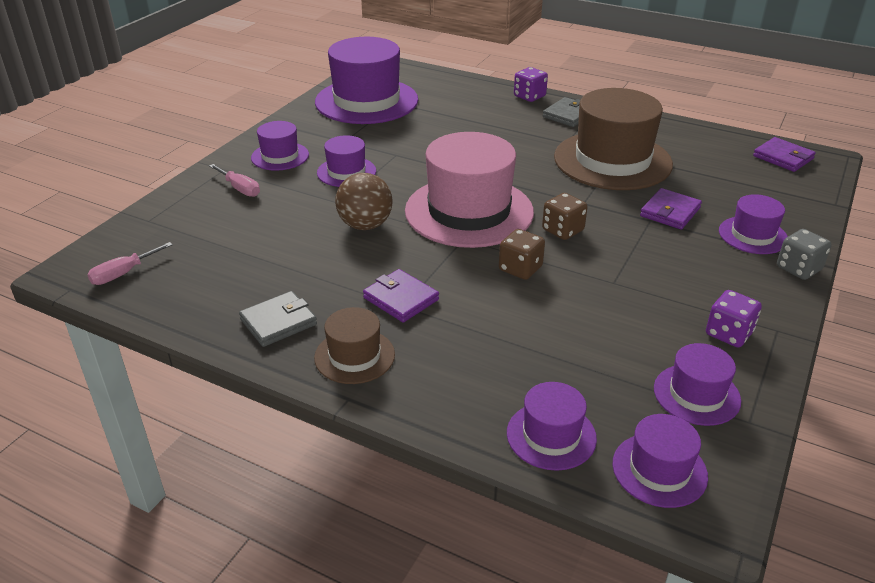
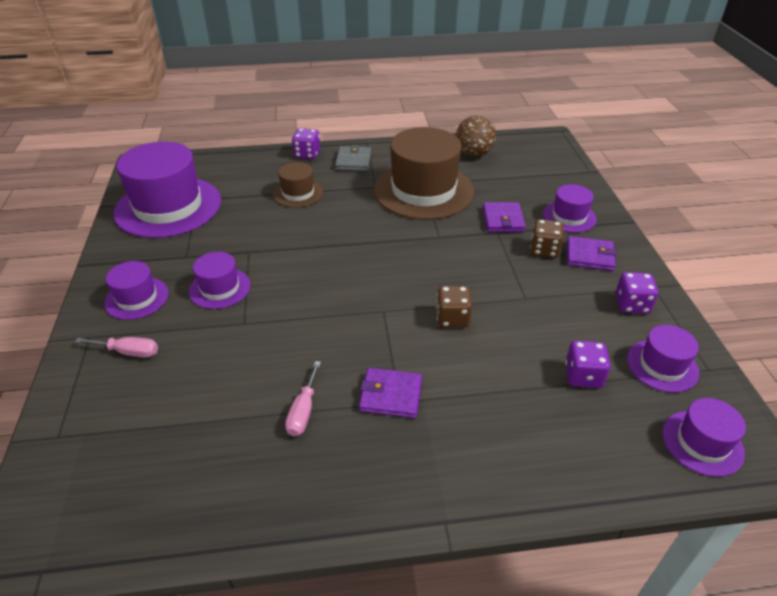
camera: 35 degrees left, 5 degrees up
pink screwdriver [87,242,173,285] -> pink screwdriver moved to [285,361,321,436]
grey wallet [239,291,317,347] -> none
brown hat [314,307,395,384] -> brown hat moved to [273,162,323,208]
brown ball [335,173,393,230] -> brown ball moved to [456,115,496,157]
pink hat [405,132,534,248] -> none
purple hat [507,382,597,471] -> none
brown dice [542,193,588,240] -> brown dice moved to [530,219,564,258]
purple wallet [753,137,816,172] -> purple wallet moved to [567,236,617,271]
grey dice [777,229,832,280] -> none
none -> purple dice [565,341,611,388]

